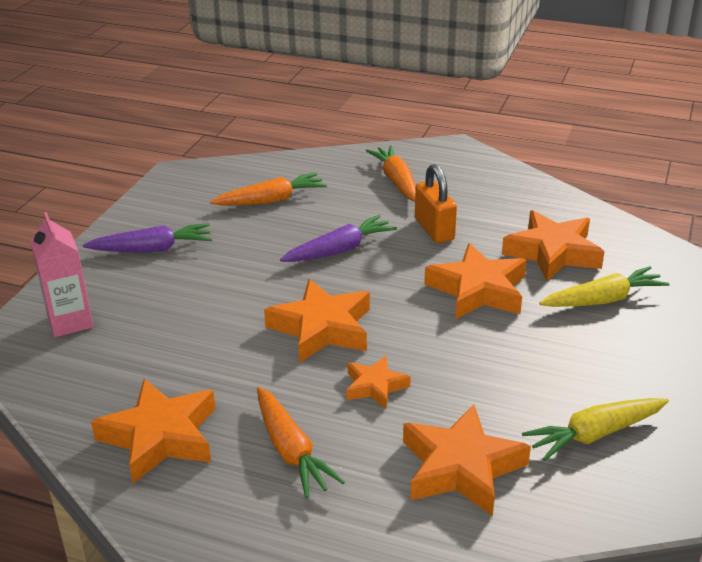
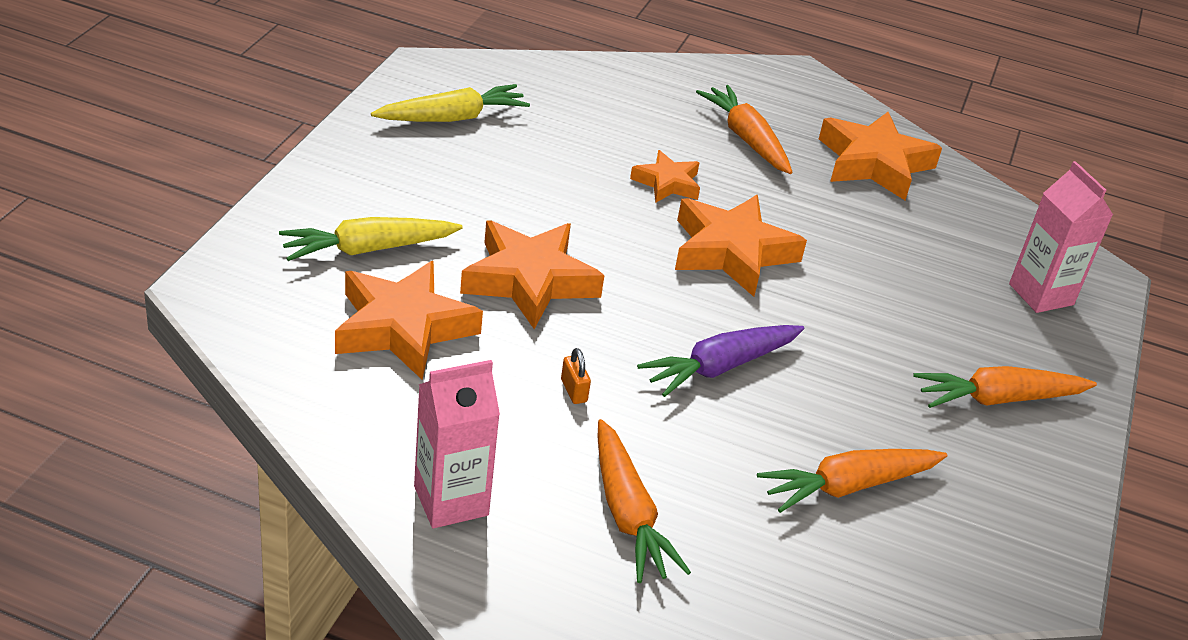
camera: 175 degrees right, 5 degrees up
purple carrot [83,223,212,252] -> orange carrot [913,366,1097,408]
orange star [403,404,531,516] -> none
orange padlock [415,164,457,243] -> orange padlock [561,348,591,404], size x0.46
none -> pink carton [414,360,500,528]

